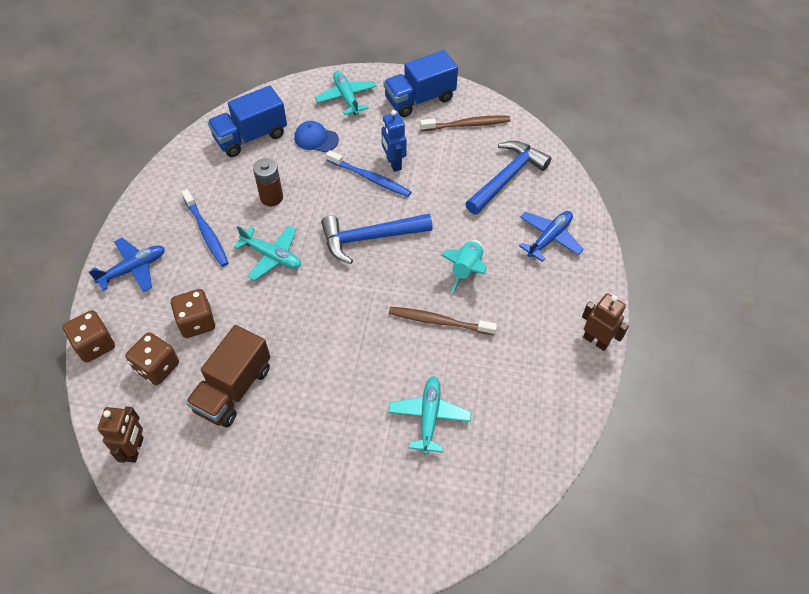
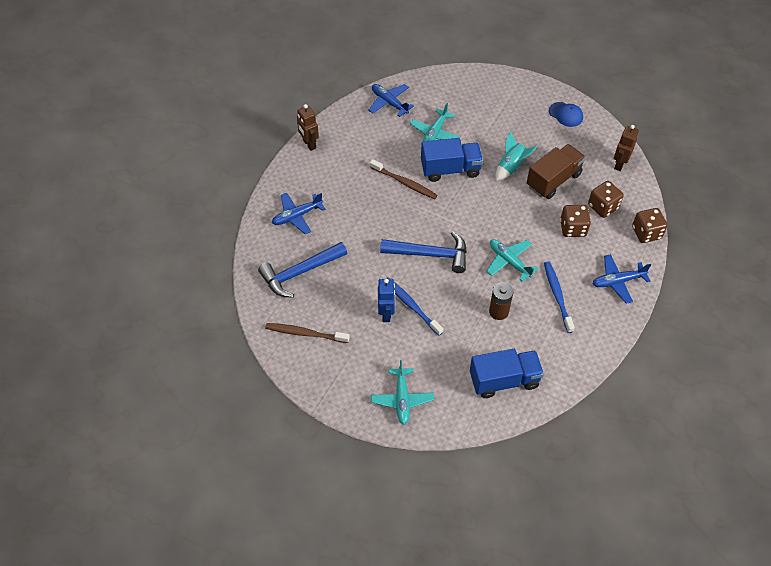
camera: 160 degrees left, 0 degrees up
blue cap [294,121,339,152] -> blue cap moved to [549,102,583,127]
blue truck [384,50,458,117] -> blue truck moved to [421,138,483,182]
turquoise rocket [441,240,487,295] -> turquoise rocket moved to [496,132,537,181]
none -> blue plane [368,84,414,117]

